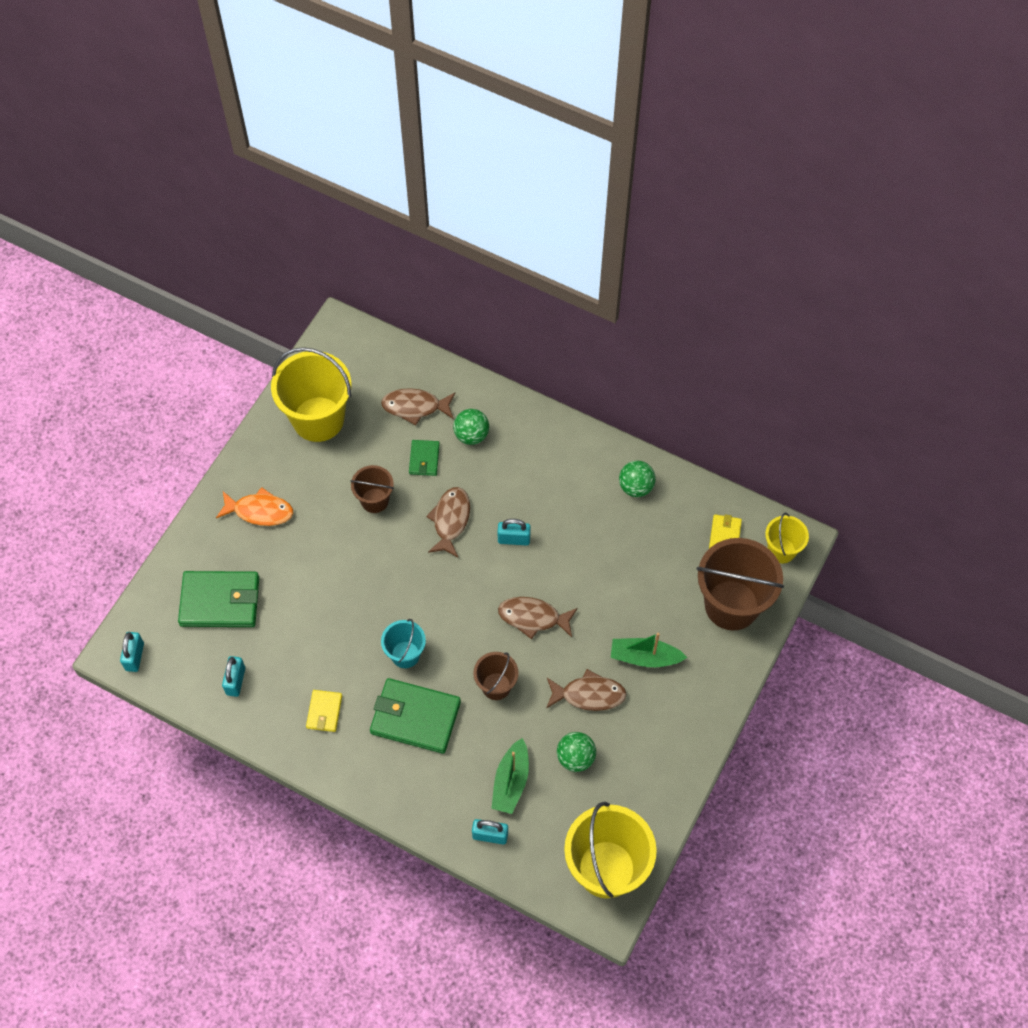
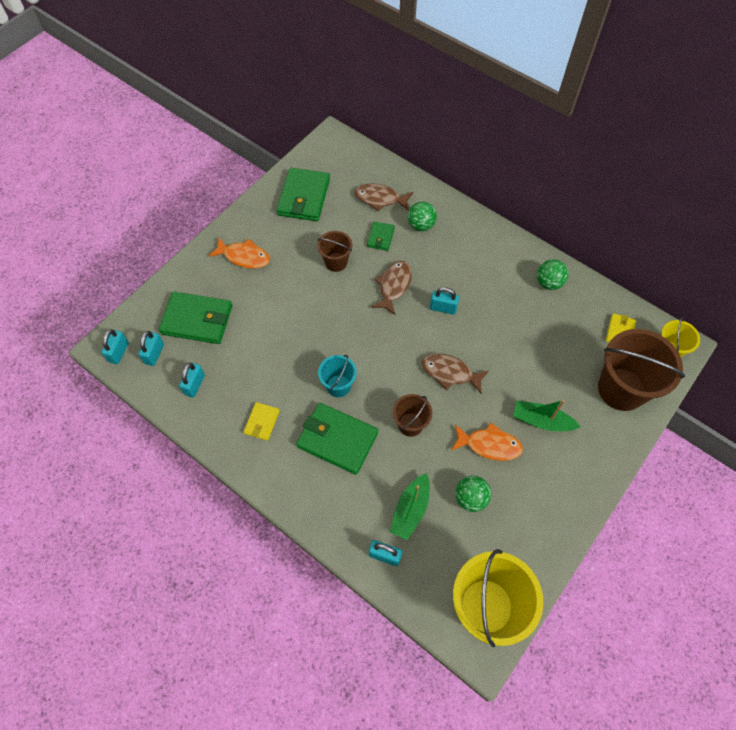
camera: 10 degrees right, 0 degrees up
yellow bucket [271,347,352,442] -> green wallet [277,168,330,221]
brown fish [546,669,627,711] -> orange fish [451,423,523,461]
none -> turquoise padlock [138,331,164,366]

